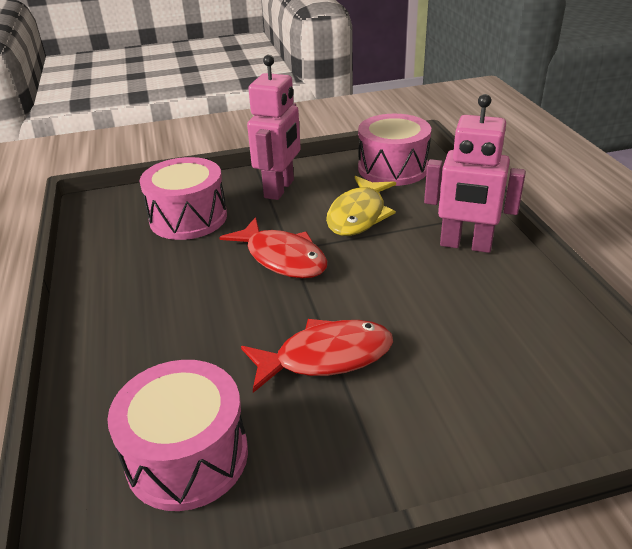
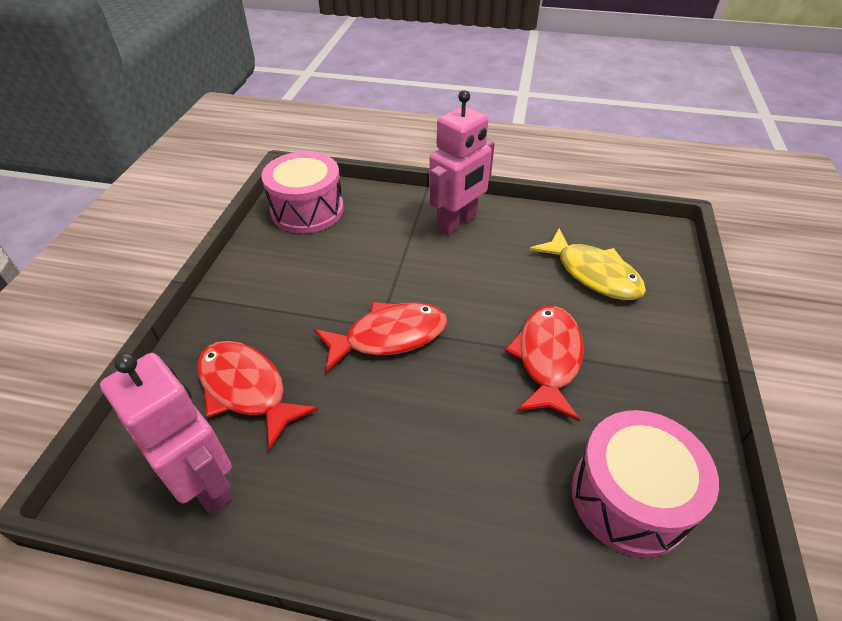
camera: 65 degrees left, 10 degrees up
pink drum [139,157,227,240] -> red fish [197,341,319,451]
pink robot [247,55,301,200] -> pink robot moved to [100,353,232,515]
yellow fish [326,176,396,236] -> yellow fish moved to [530,228,646,300]

